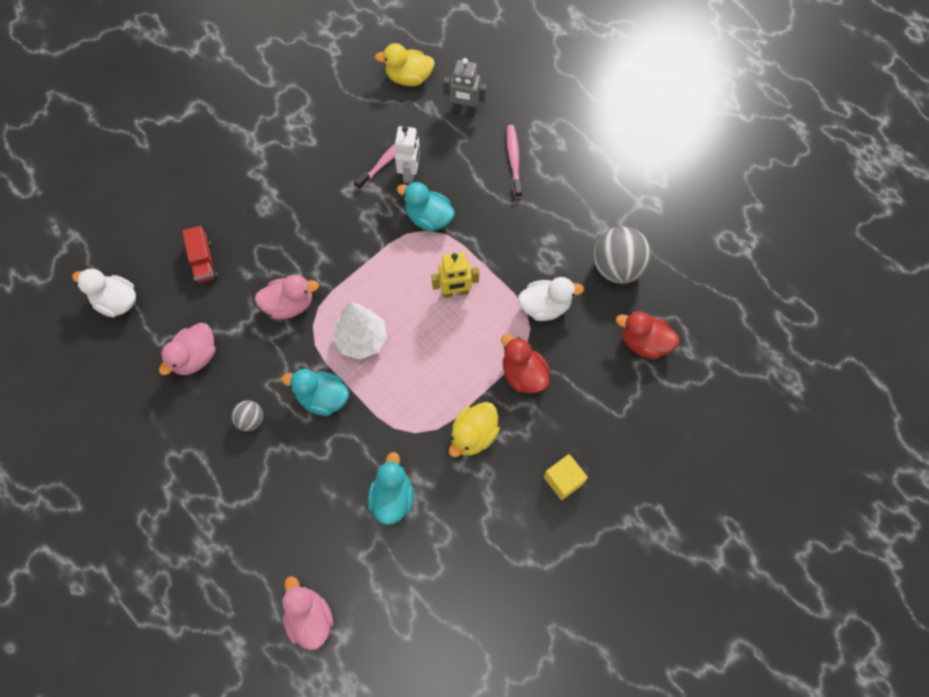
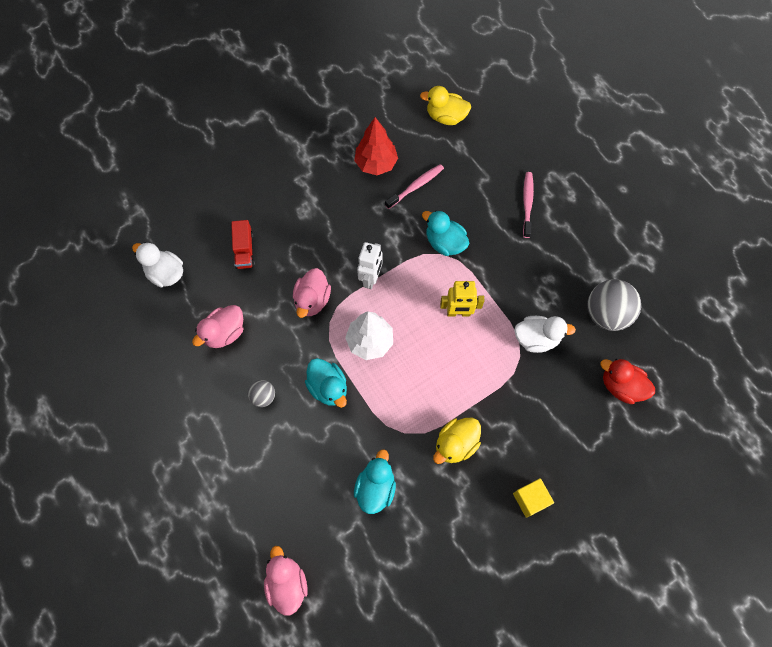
camera: 10 degrees right, 0 degrees up
pink duck [255,275,319,319] -> pink duck turned 105 degrees clockwise [293,268,331,318]
turquoise duck [282,369,349,416] -> turquoise duck turned 150 degrees counterclockwise [305,358,347,408]
white robot [395,126,420,183] -> white robot moved to [357,242,383,289]
grey robot [443,58,487,114] -> none
red duck [501,334,550,394] -> none
none -> red tree [354,117,398,175]

